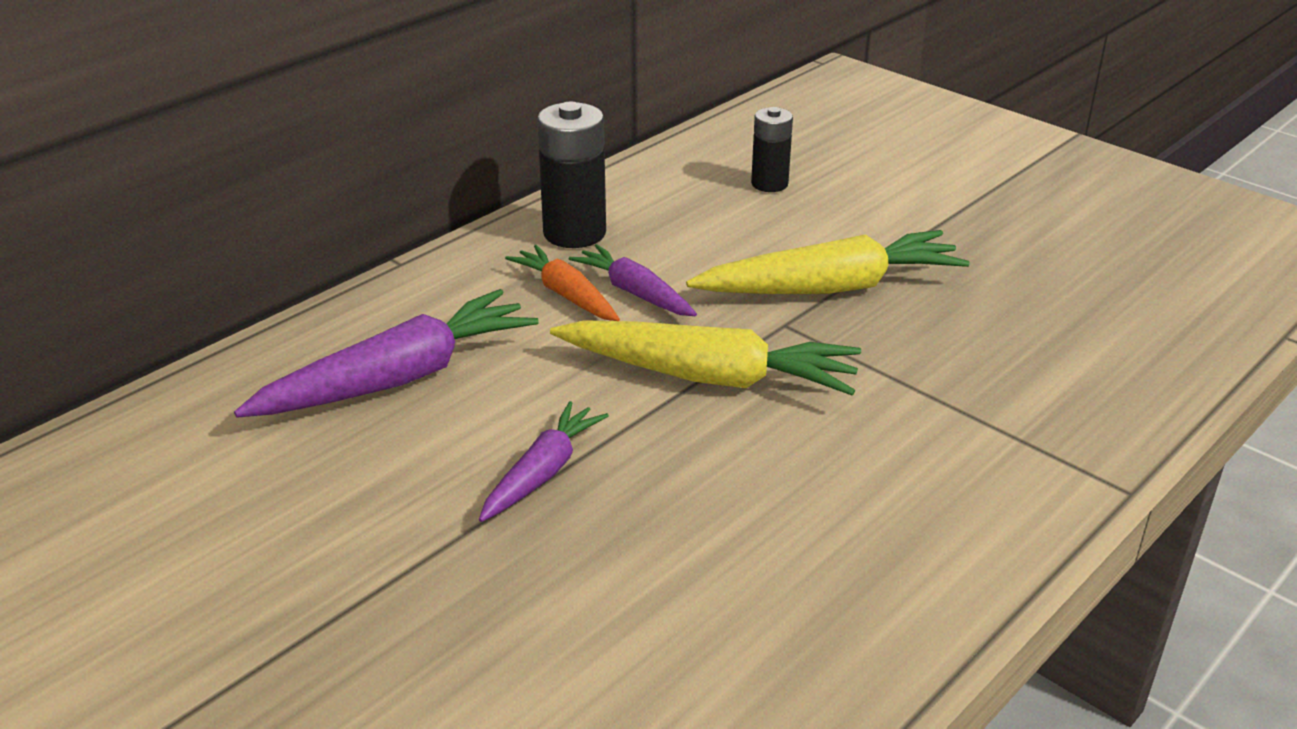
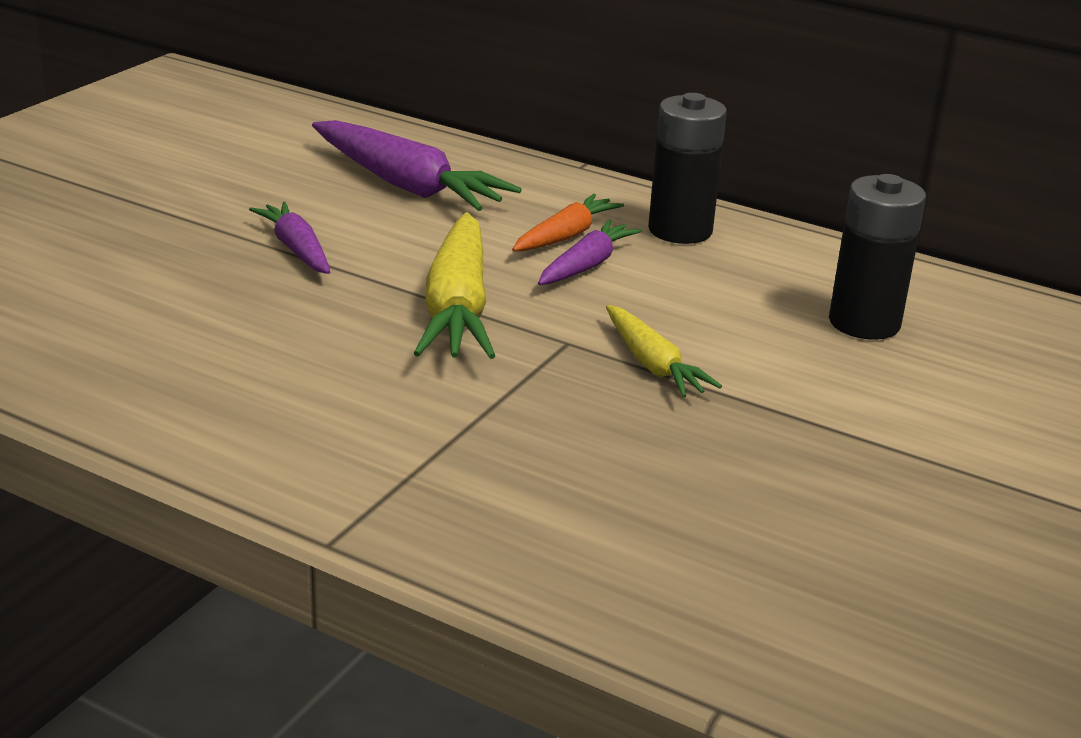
camera: 75 degrees right, 5 degrees down
purple carrot [479,401,609,522] -> purple carrot turned 135 degrees counterclockwise [249,201,330,274]
yellow carrot [686,230,970,294] -> yellow carrot [606,305,722,398], size x0.58
black battery [751,107,793,192] -> black battery [829,174,926,340], size x1.60

